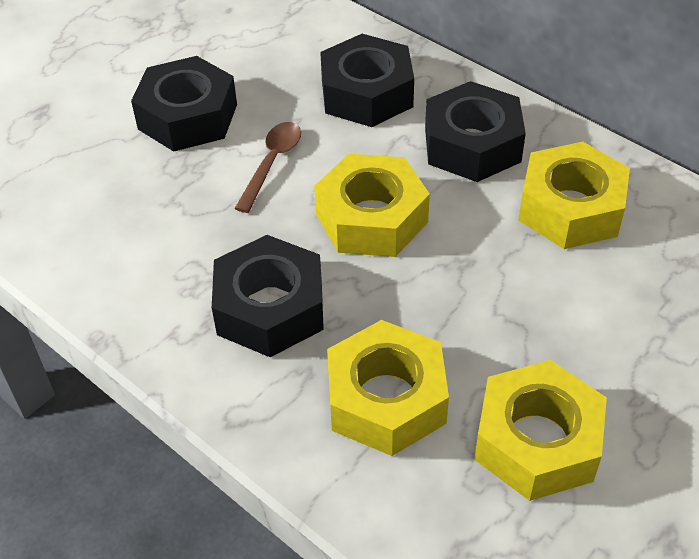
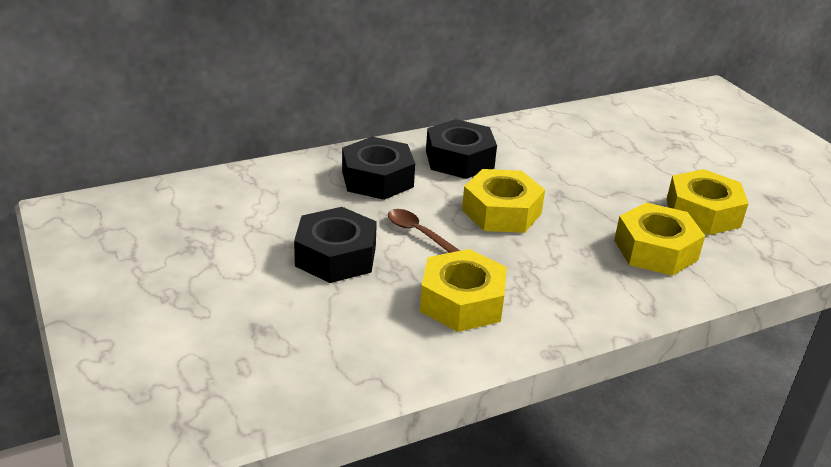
camera: 70 degrees left, 15 degrees down
black nut [212,235,324,357] -> none
yellow nut [518,142,630,249] -> yellow nut moved to [420,249,507,332]

